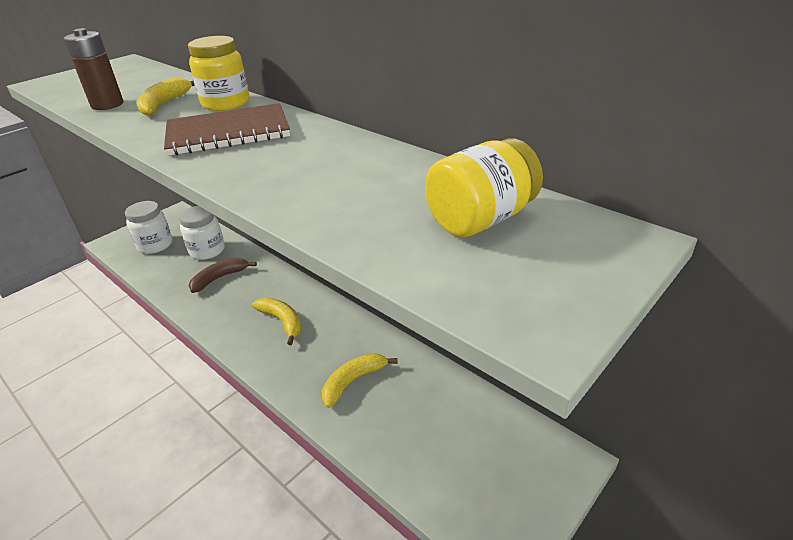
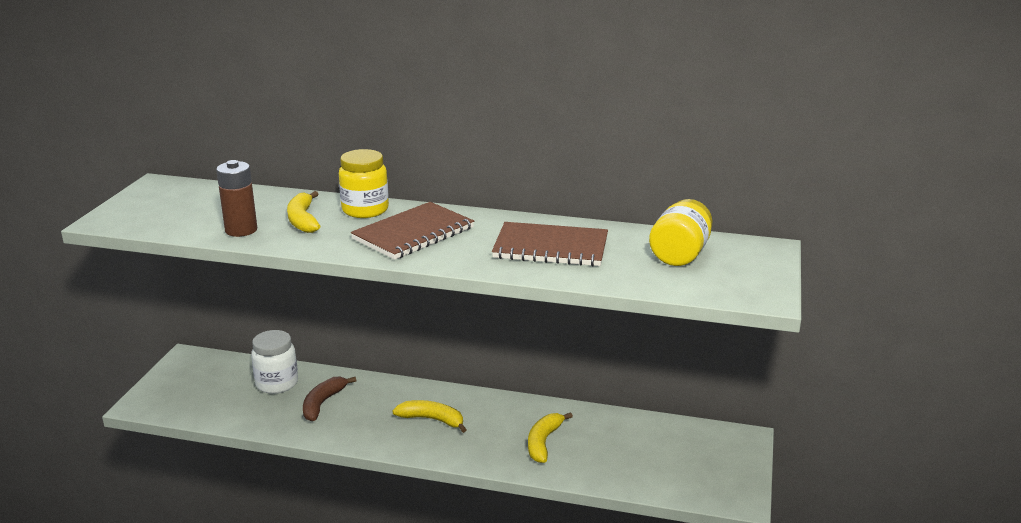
camera: 30 degrees left, 10 degrees down
white jar [125,201,172,254] -> none
none -> brown notebook [492,222,608,267]

